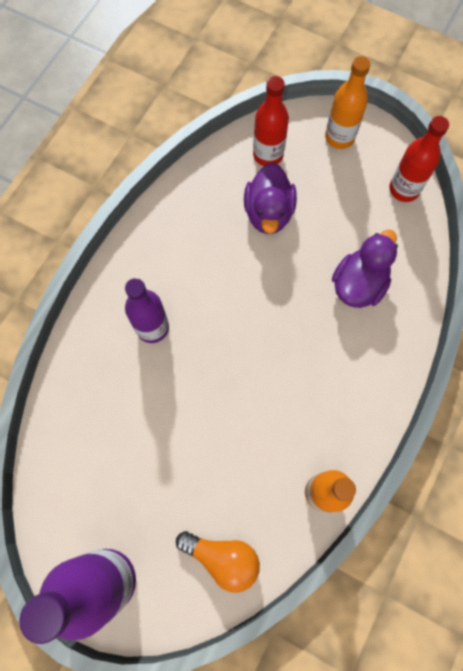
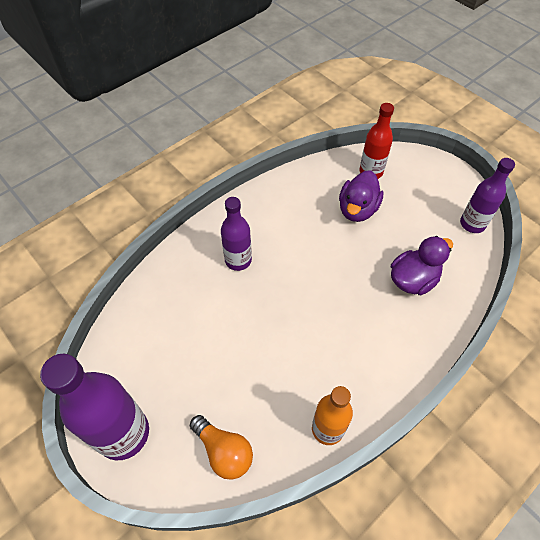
camera: 20 degrees right, 15 degrees down
orange bottle [325,56,370,149] -> none
red bottle [389,116,449,202] -> purple bottle [460,158,515,233]

